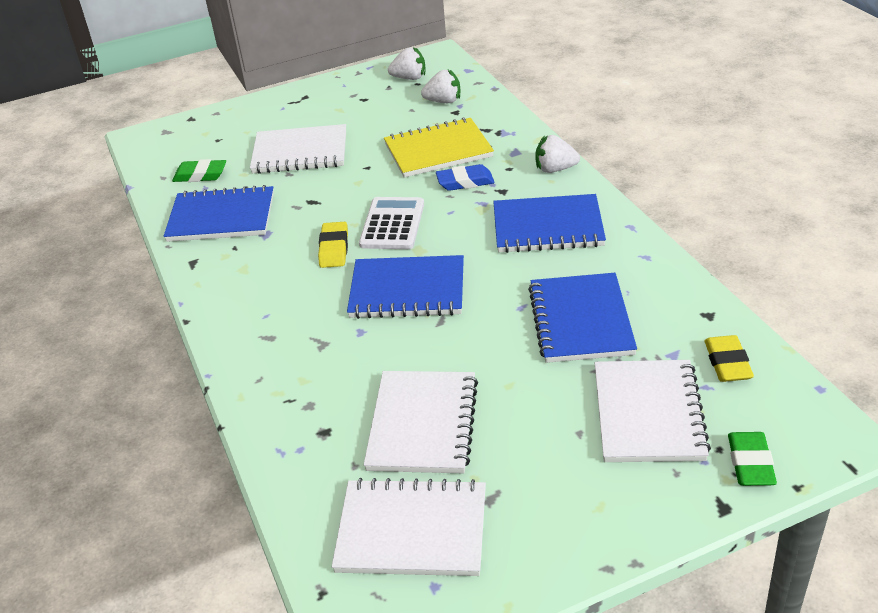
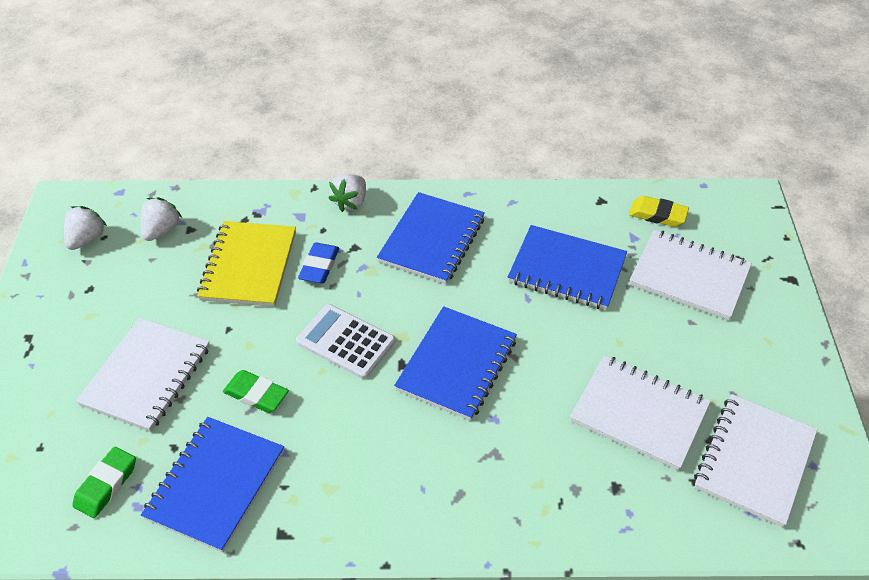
camera: 70 degrees left, 10 degrees up
yellow eraser [318,222,348,268] -> none
green eraser [728,432,777,486] -> green eraser moved to [223,370,289,413]

